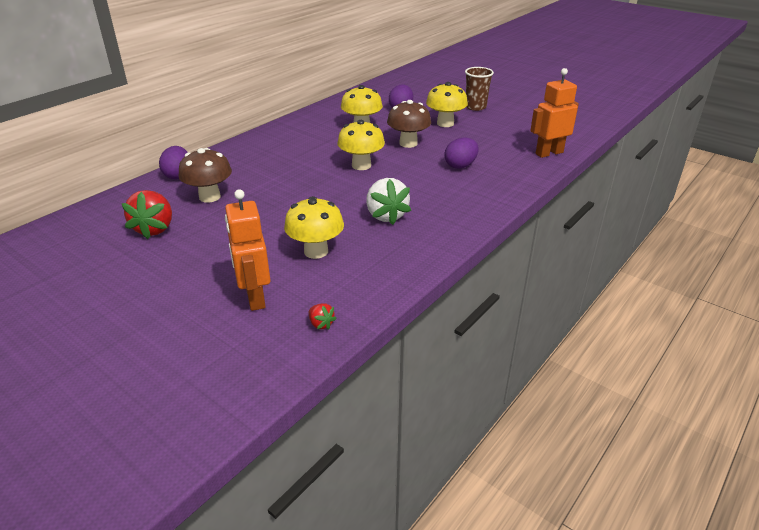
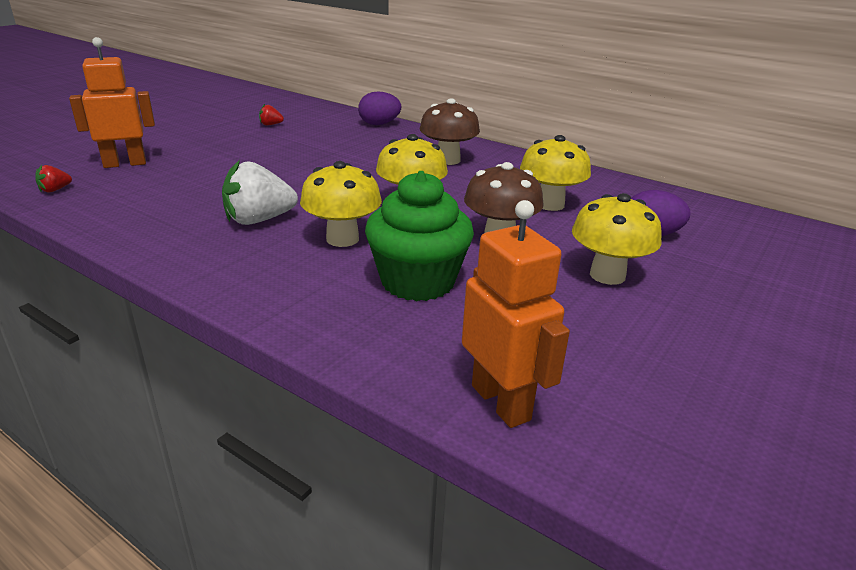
camera: 85 degrees right, 5 degrees down
red strawberry [122,190,172,239] -> red strawberry [259,104,284,125], size x0.47
brown mushroom [179,148,232,203] -> brown mushroom moved to [420,98,480,165]
yellow mushroom [284,196,344,259] -> yellow mushroom moved to [300,161,382,247]
purple egg [445,138,479,169] -> green cupcake [365,171,474,301]
brown cup [465,67,494,111] -> none

